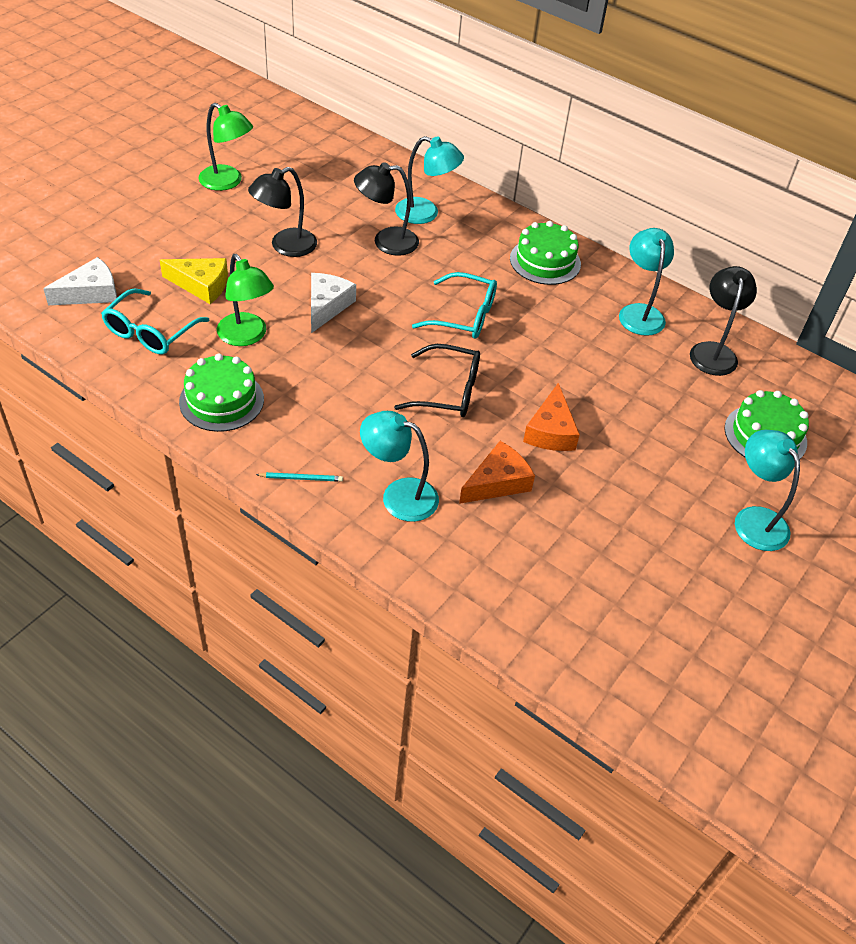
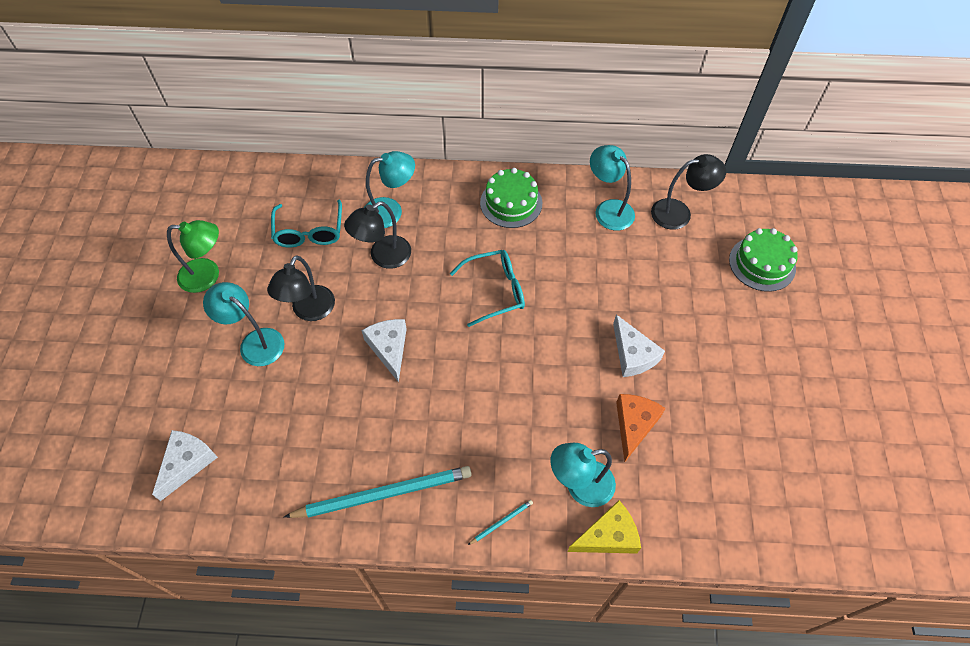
camera: 30 degrees left, 10 degrees up
turquoise glasses [101,288,209,355] -> turquoise glasses moved to [271,199,342,248]
yellow cheese [160,258,228,304] -> yellow cheese moved to [568,500,641,554]
green cake [179,353,264,432] -> turquoise pencil [284,466,472,518]
green lamp [217,254,274,346] -> none
black glasses [394,344,480,417] -> none
orange cheese [523,383,580,451] -> white cheese [613,315,665,377]
black lamp [690,266,757,376] -> black lamp turned 105 degrees clockwise [651,154,726,230]
turquoise lamp [735,430,800,551] -> turquoise lamp moved to [203,282,284,366]

